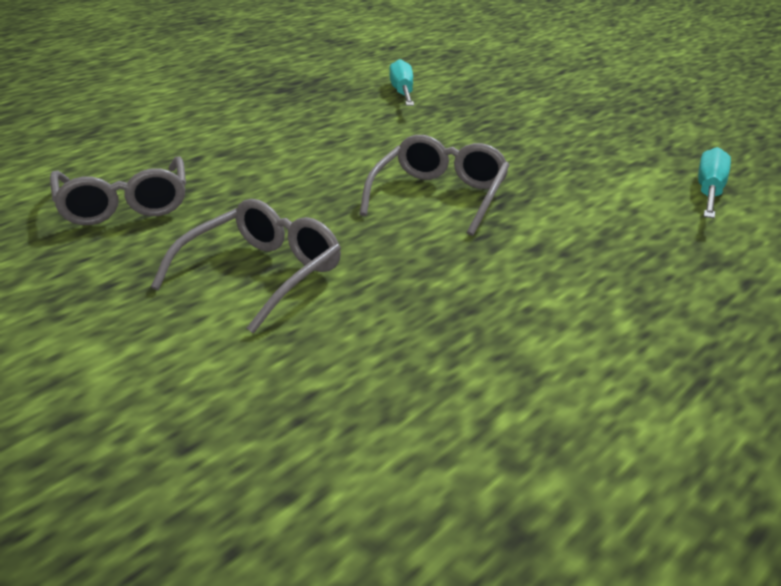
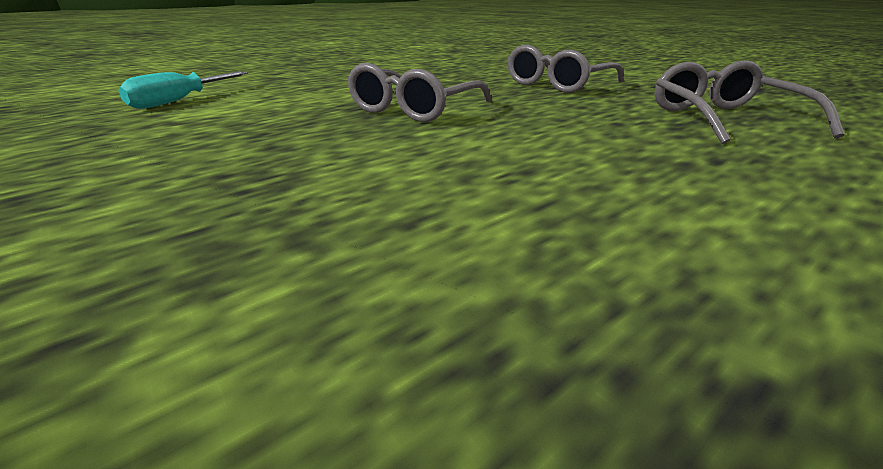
camera: 170 degrees left, 0 degrees up
turquoise screwdriver [389,59,414,106] -> none

